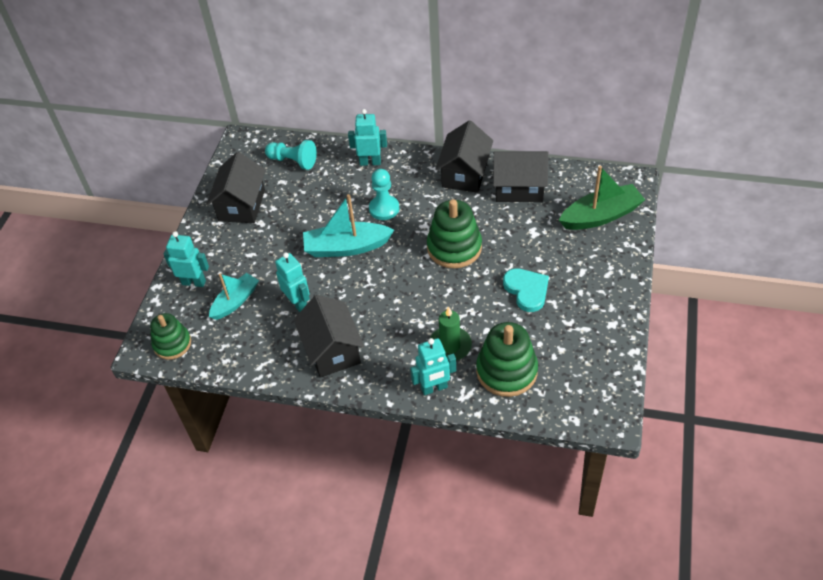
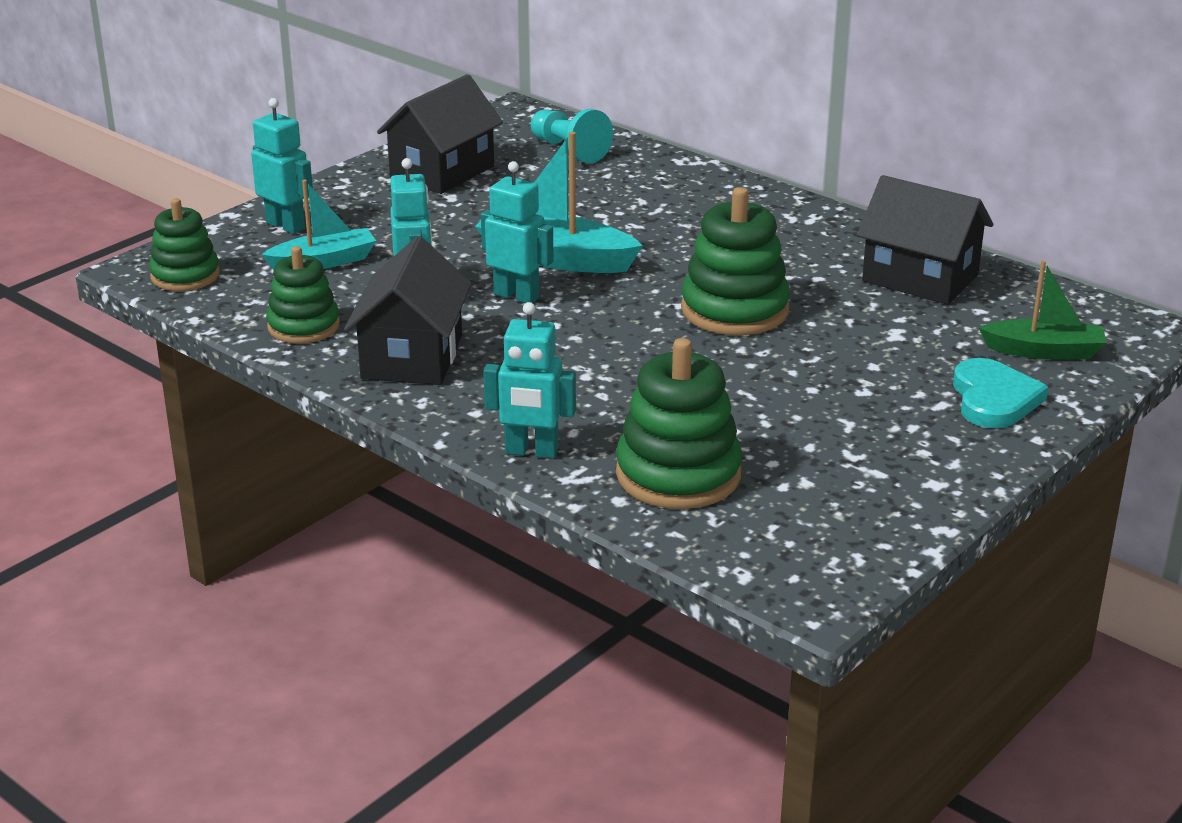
camera: 25 degrees right, 20 degrees down
turquoise robot [348,109,387,166] -> turquoise robot moved to [481,161,554,303]
turquoise pawn [369,169,399,220] -> none
green candle [430,306,472,361] -> none
black house [435,120,493,193] -> none
turquoise heart [503,268,549,312] -> turquoise heart moved to [953,358,1048,428]
green boat [559,166,645,230] -> green boat [979,260,1107,359], size x0.66
none -> green stacking toy [266,246,340,343]

